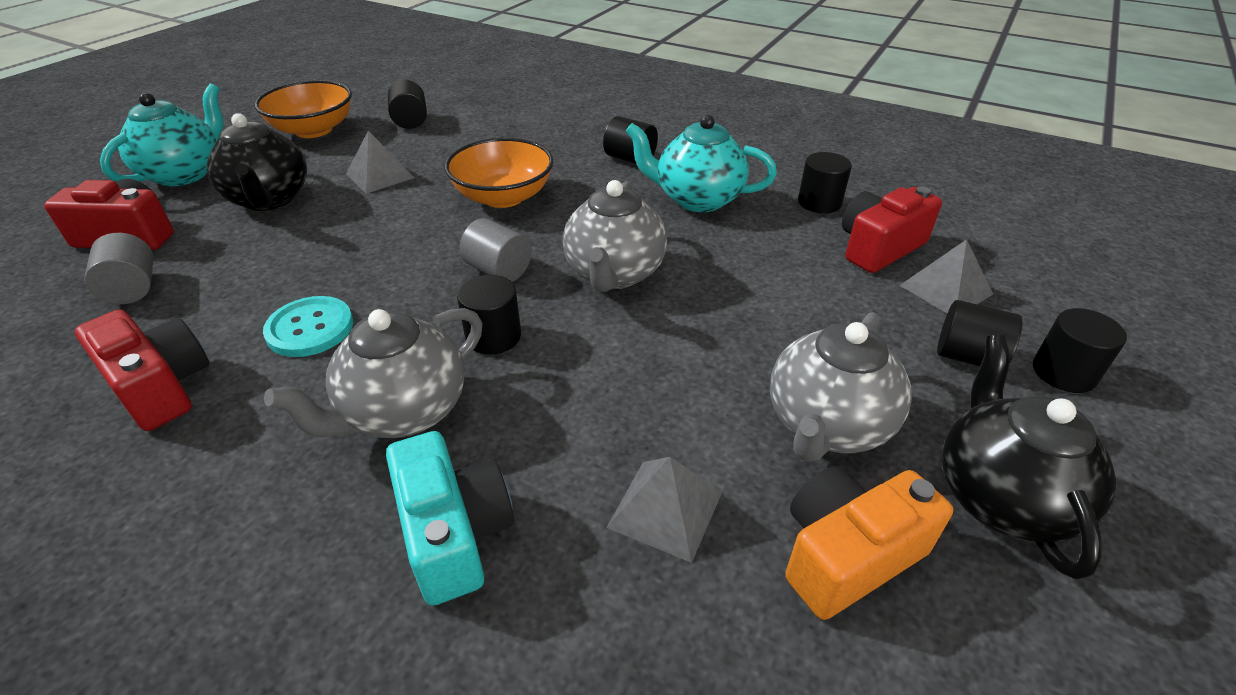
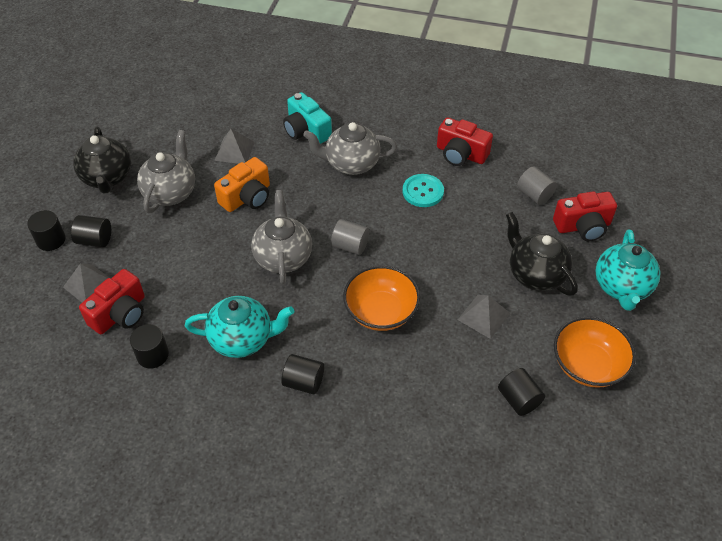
camera: 165 degrees right, 10 degrees up
grey teapot [264,308,482,438] -> grey teapot turned 120 degrees counterclockwise [303,122,397,175]
black cylinder [457,275,521,355] -> none
orange camera [786,466,953,620] -> orange camera moved to [214,157,270,212]

